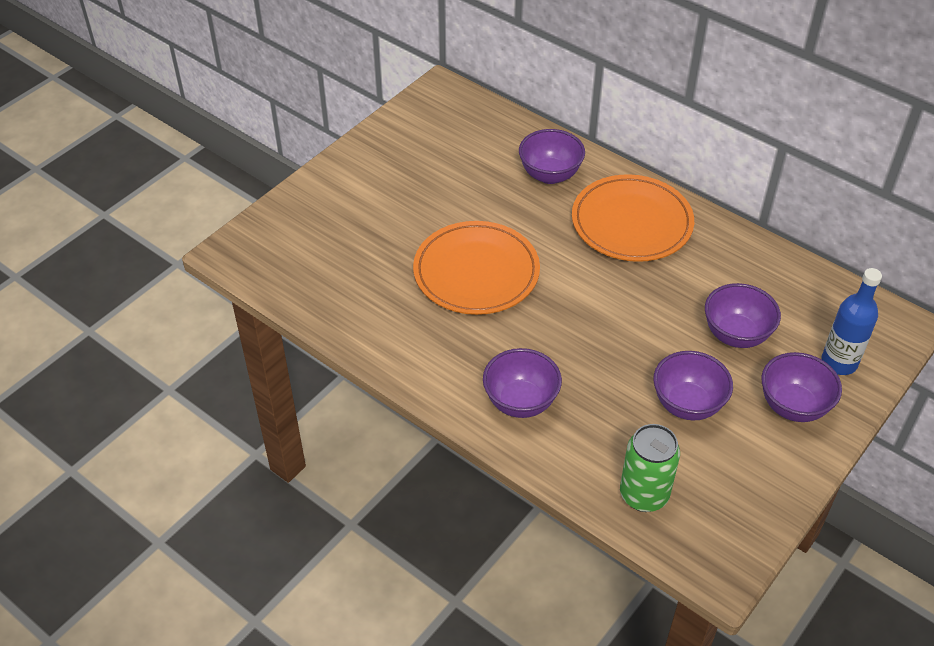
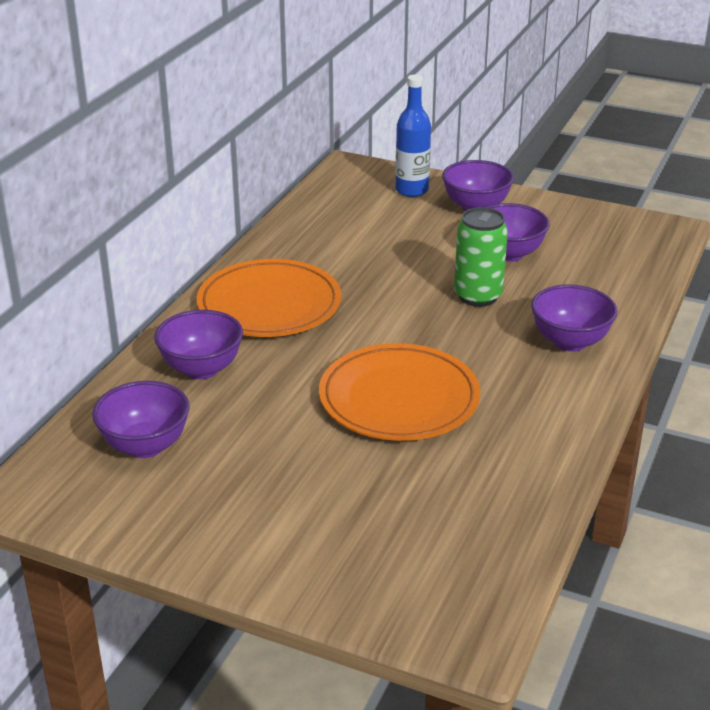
camera: 105 degrees left, 15 degrees down
green can [620,424,680,512] -> green can moved to [454,207,508,307]
purple bowl [705,283,781,348] -> purple bowl moved to [92,381,189,458]

